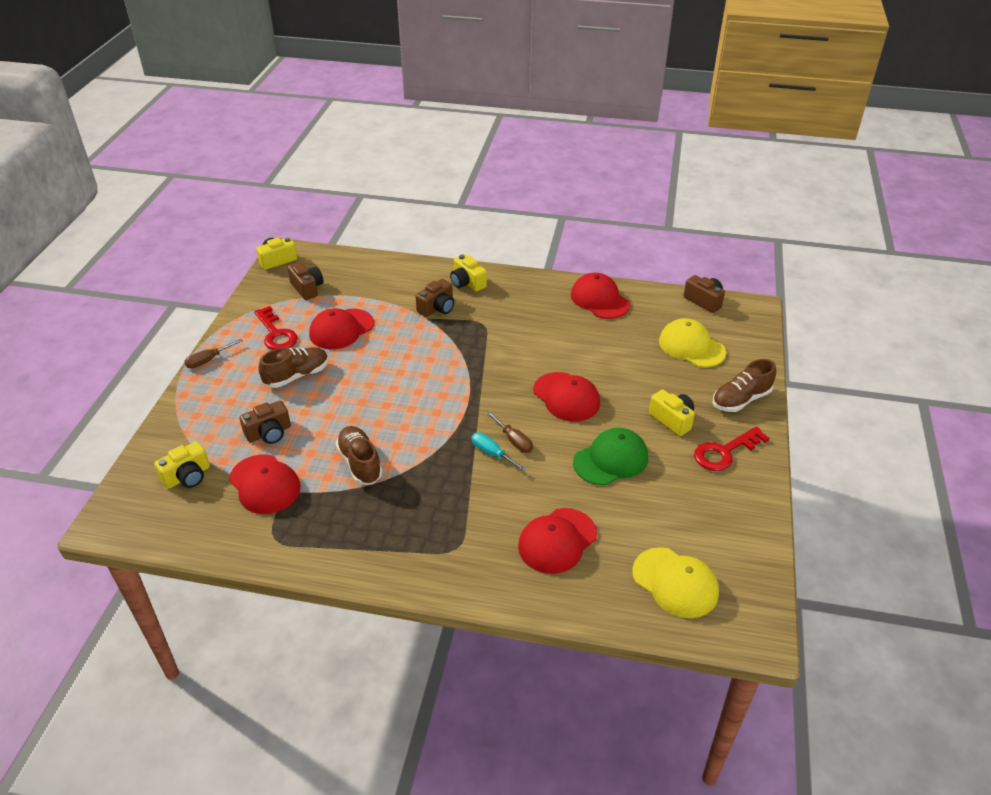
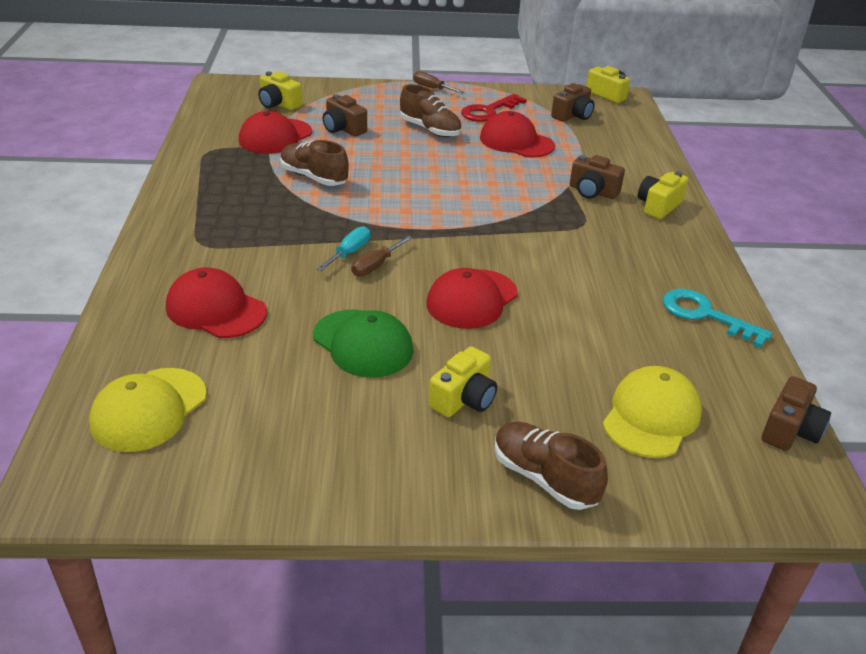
camera: 75 degrees right, 5 degrees down
brown shoe [336,426,383,485] -> brown shoe turned 105 degrees counterclockwise [280,140,349,186]
red cap [571,273,630,319] -> turquoise key [663,289,773,348]
red key [694,426,769,471] -> none

